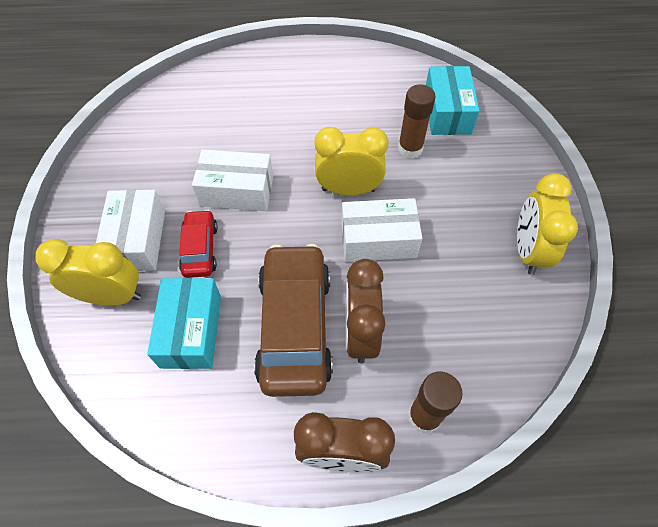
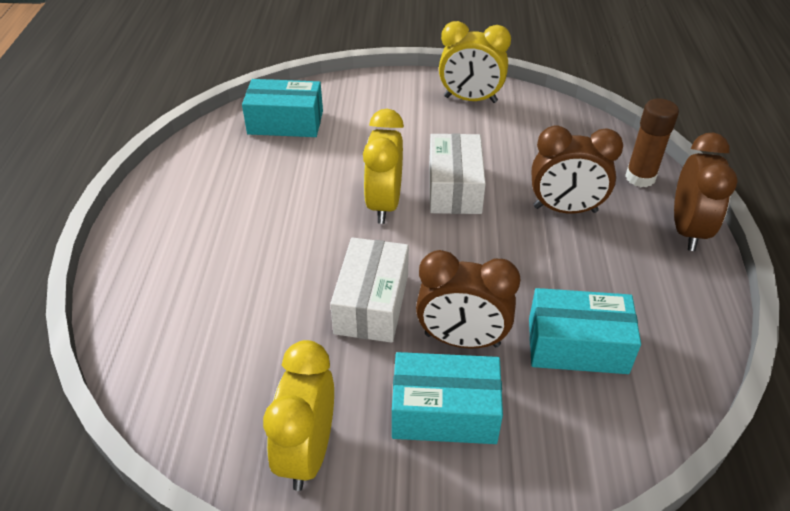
camera: 85 degrees left, 15 degrees down
yellow clock [36,239,141,306] -> yellow clock moved to [263,340,334,491]
white box [96,190,165,271] -> turquoise box [392,352,503,444]
red car [179,210,218,278] -> brown clock [416,250,521,348]
brown car [254,244,333,397] -> none
brown glue stick [398,84,436,158] -> none

